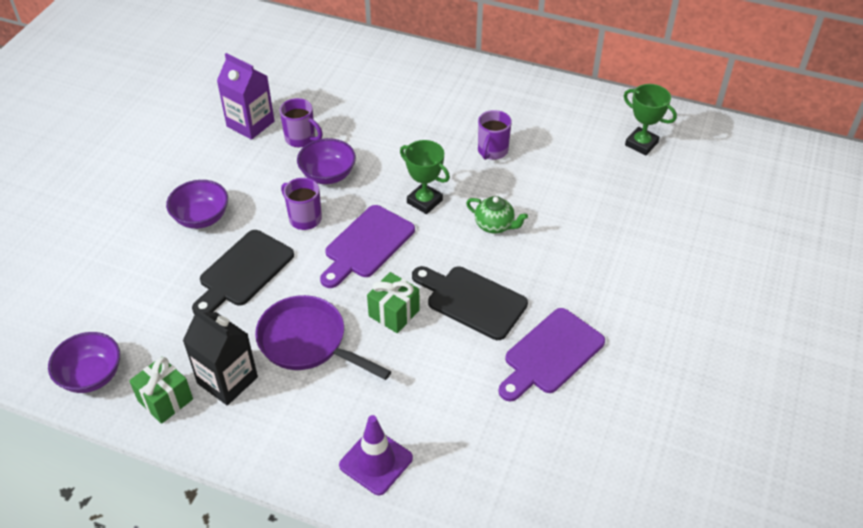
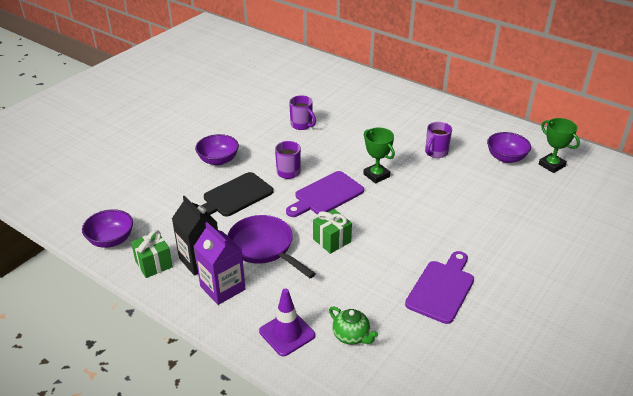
camera: 15 degrees right, 10 degrees down
purple carton [217,53,274,140] -> purple carton moved to [194,222,245,305]
purple bowl [297,138,356,184] -> purple bowl moved to [487,132,531,163]
black cutting board [412,266,528,340] -> none
green teapot [466,196,528,234] -> green teapot moved to [329,306,378,345]
purple cutting board [498,308,605,401] -> purple cutting board turned 150 degrees clockwise [405,251,474,324]

